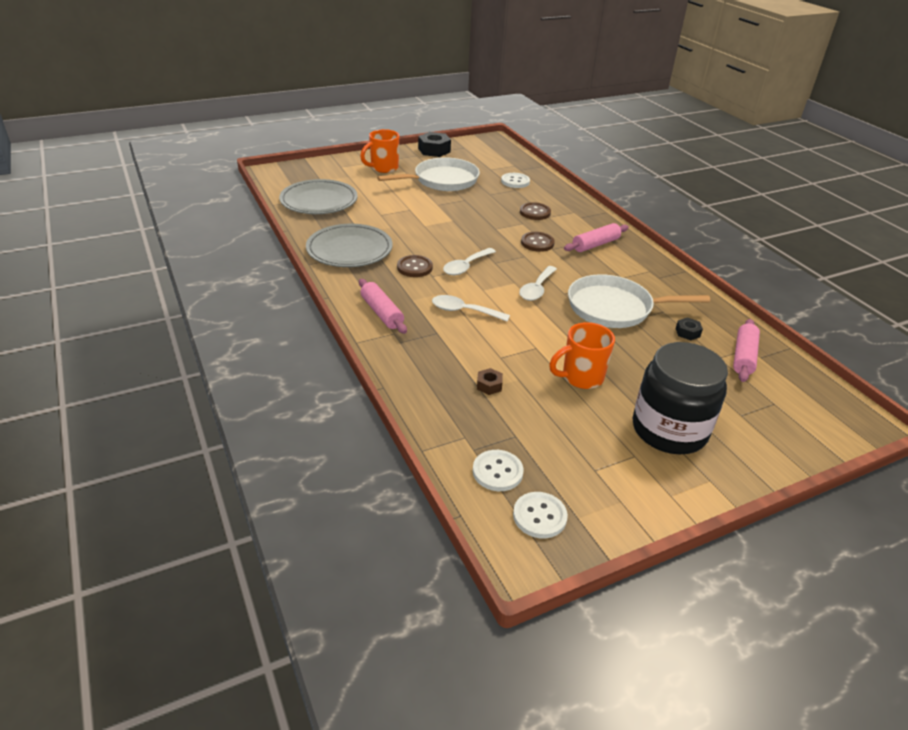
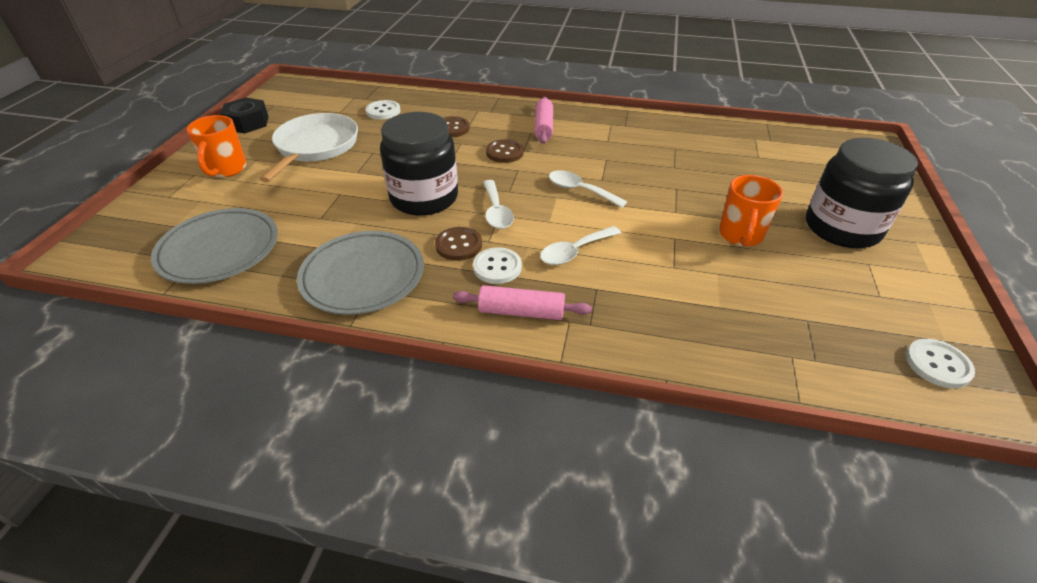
camera: 50 degrees left, 5 degrees up
white button [473,450,524,491] -> white button moved to [473,247,522,284]
brown nut [477,368,503,395] -> none
white spoon [519,266,557,301] -> white spoon turned 150 degrees clockwise [549,170,627,208]
white pan [568,274,710,328] -> none
black nut [676,317,703,340] -> none
pink rolling pin [733,319,760,382] -> none
none -> black jar [380,112,458,216]

